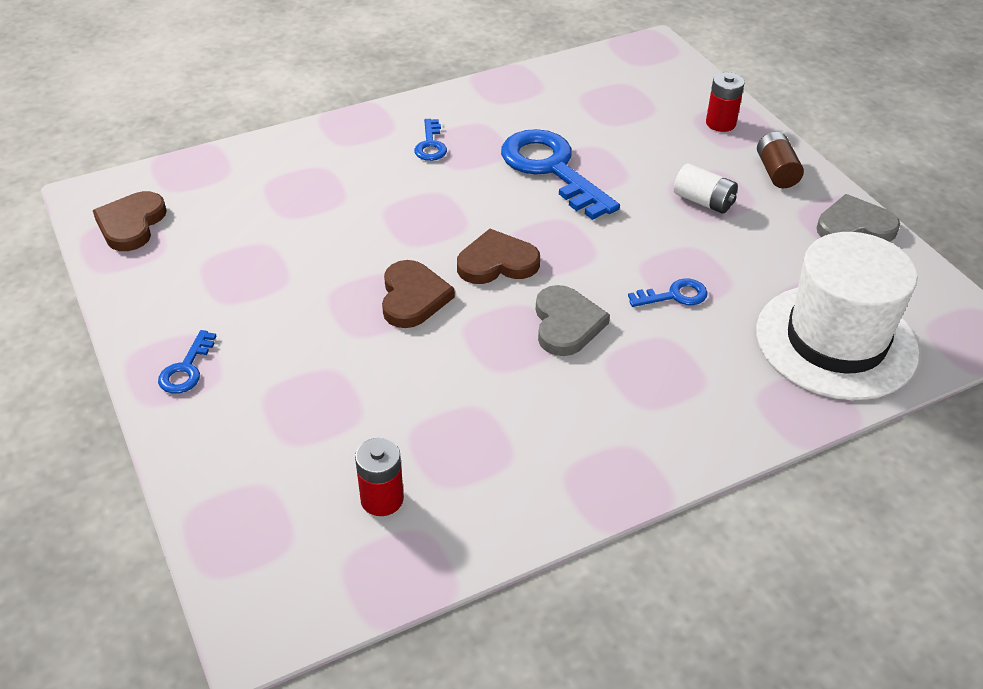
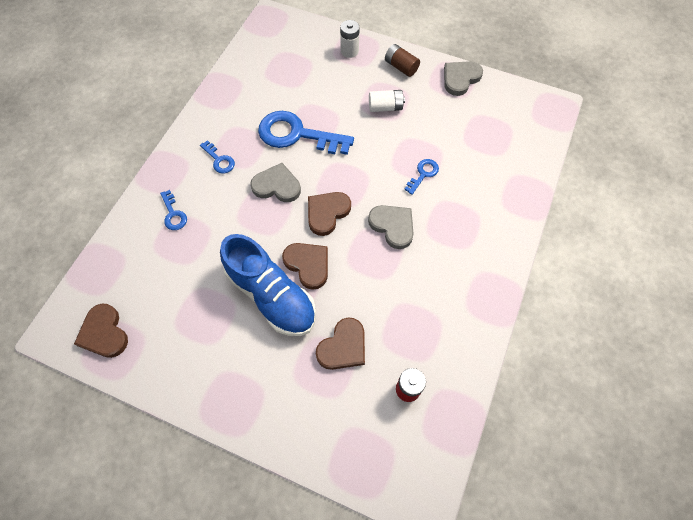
camera: 40 degrees left, 20 degrees up
blue key [158,330,216,394] -> blue key moved to [160,190,187,230]
red battery [706,72,744,132] -> white battery [340,20,360,58]
white hat [756,232,919,400] -> none
none -> blue shoe [220,234,316,336]
none -> grey heart [250,163,301,202]
none -> brown heart [316,317,365,370]

